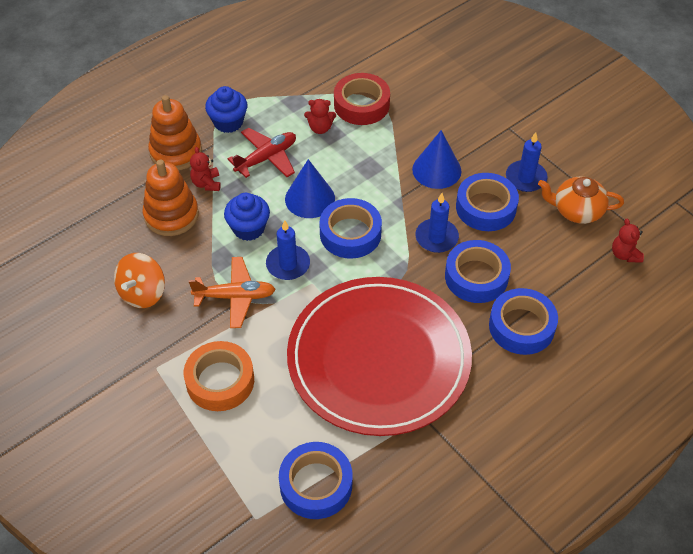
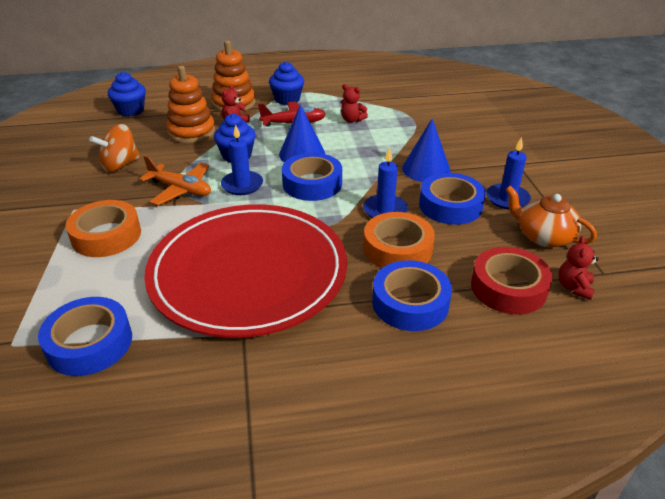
camera: 30 degrees right, 15 degrees down
red tape [334,73,390,125] -> red tape moved to [471,247,553,315]
blue tape [445,240,511,303] -> orange tape [363,212,435,268]
none -> blue cupcake [108,72,146,117]

